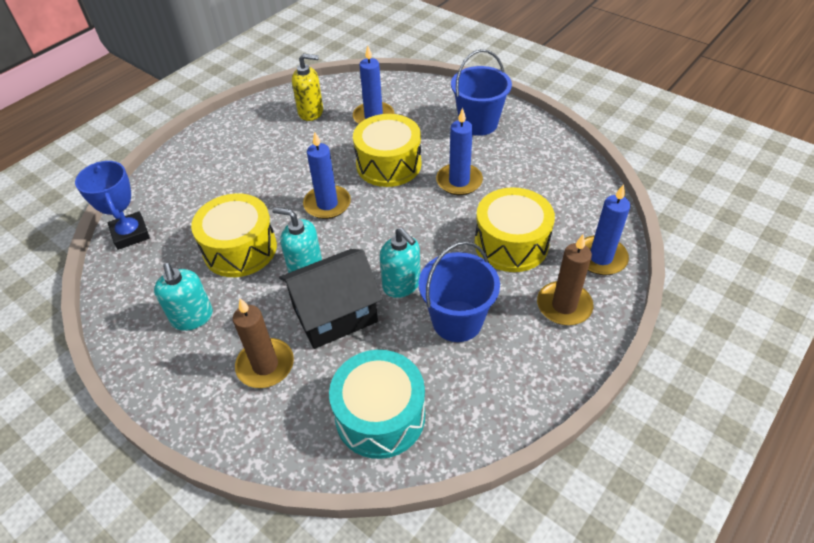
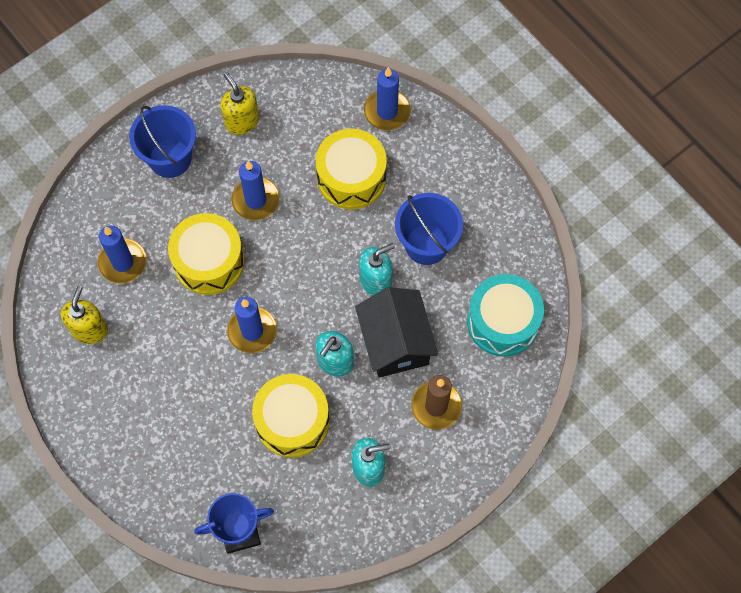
camera: 80 degrees left, 20 degrees up
brown candle [537,235,593,325] -> none
none -> yellow soap dispenser [221,73,259,135]

